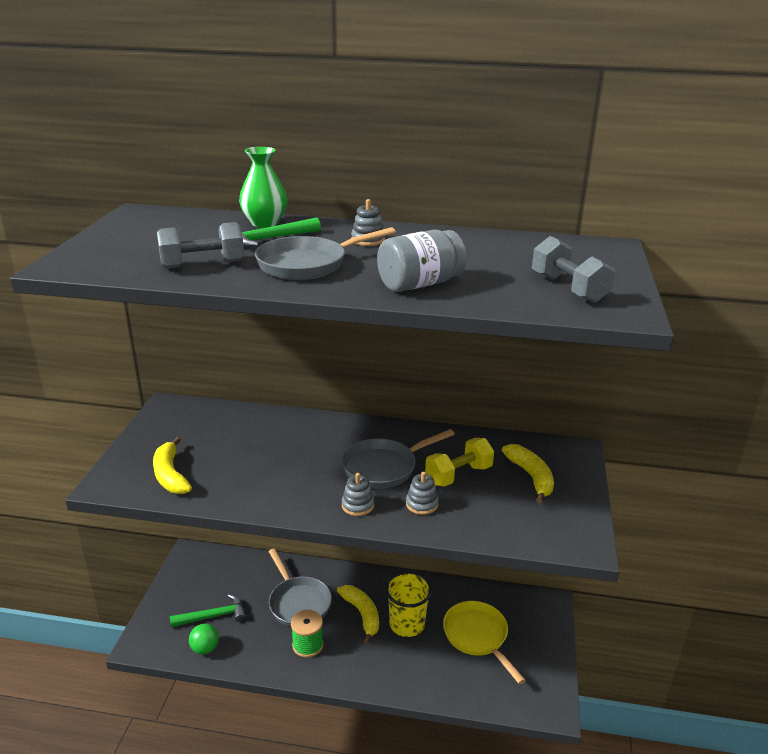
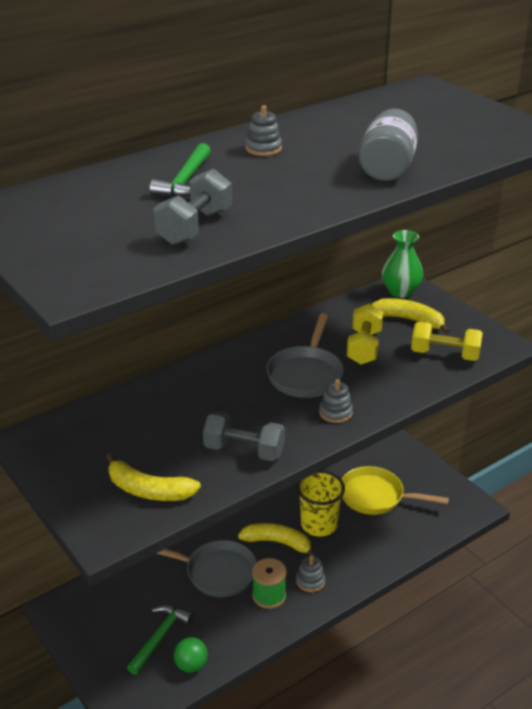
camera: 45 degrees left, 5 degrees up
green vase [239,147,288,228] -> green vase moved to [382,230,423,298]
grey pan [255,227,396,280] -> none
grey stacking toy [406,472,439,515] -> grey stacking toy moved to [296,555,325,592]
grey dumbbell [532,236,615,303] -> grey dumbbell moved to [203,412,285,461]
none -> yellow dumbbell [411,321,483,361]

